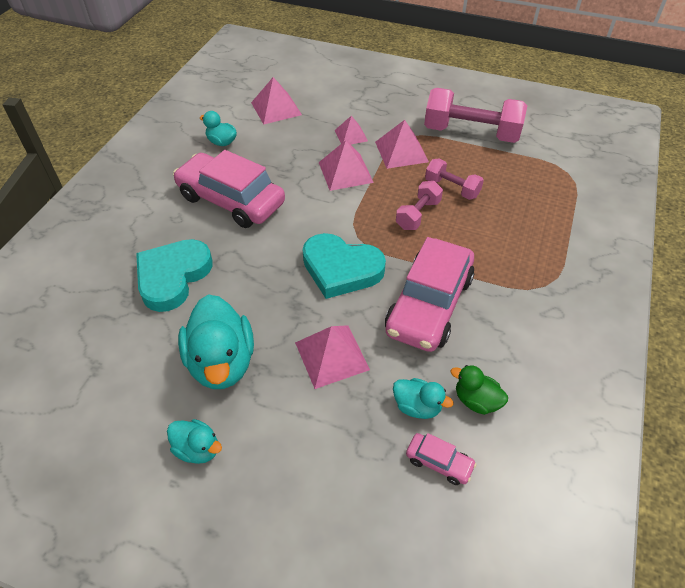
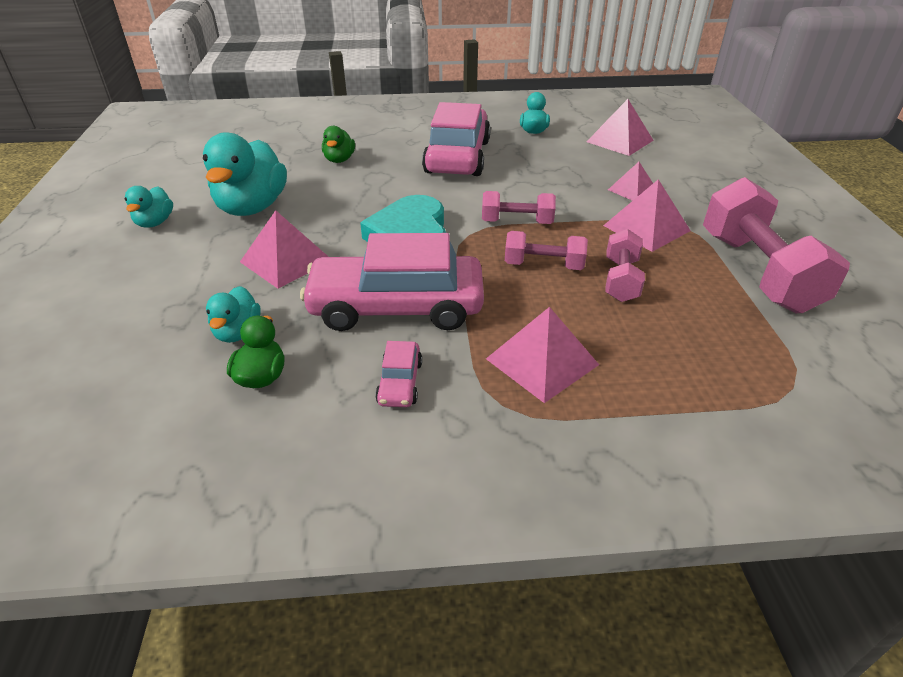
camera: 65 degrees right, 10 degrees down
turquoise heart [136,239,213,312] -> green duck [322,126,355,163]
turquoise duck [178,294,254,389] -> turquoise duck turned 45 degrees counterclockwise [203,132,287,216]
pink pyramid [319,140,374,191] -> pink pyramid moved to [486,307,599,403]
pink car [406,433,477,485] -> pink car moved to [375,341,422,407]
none -> pink dumbbell [482,191,556,224]

